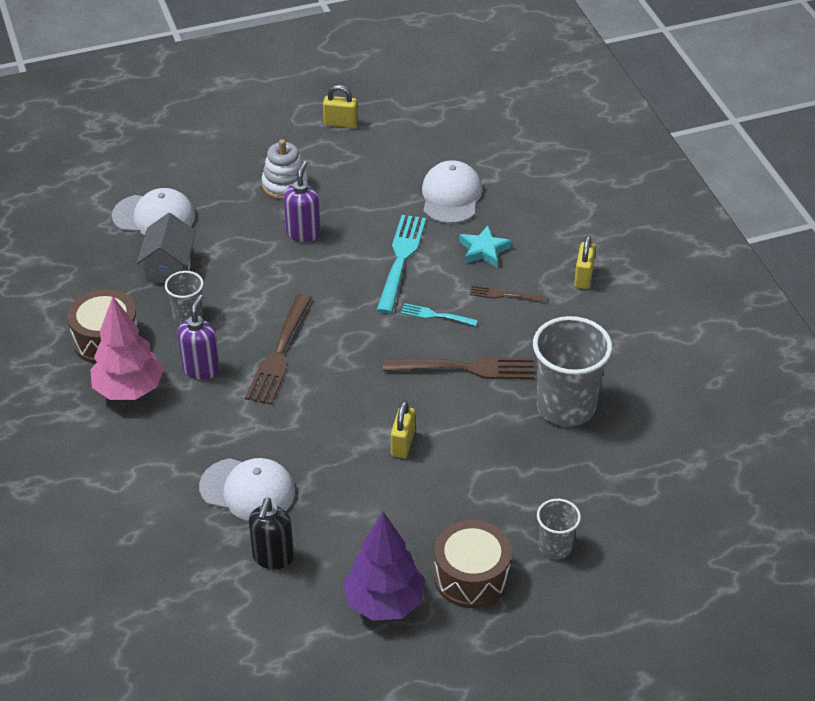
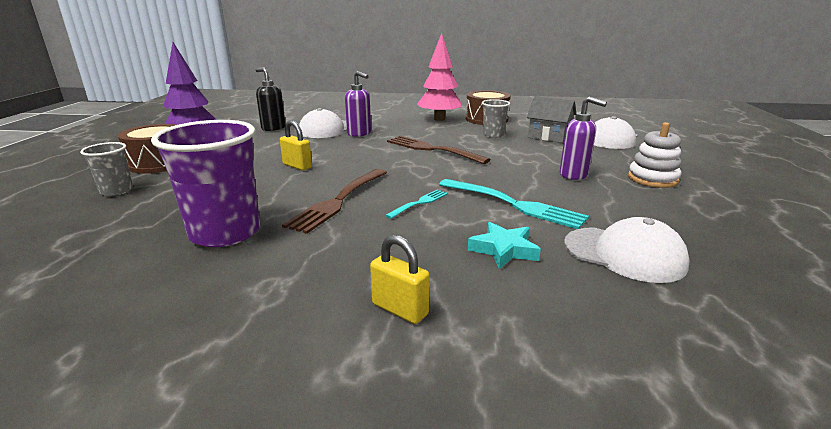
camera: 115 degrees right, 20 degrees down
purple soap dispenser [178,295,220,380] -> purple soap dispenser moved to [345,71,371,137]
yellow padlock [323,85,358,128] -> none
brown fork [470,285,546,302] -> none
grey cup [533,316,612,427] -> purple cup [151,120,260,247]

